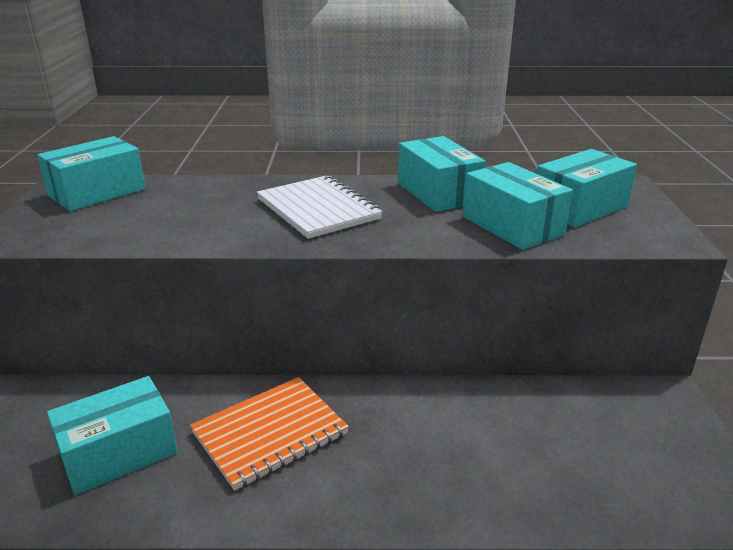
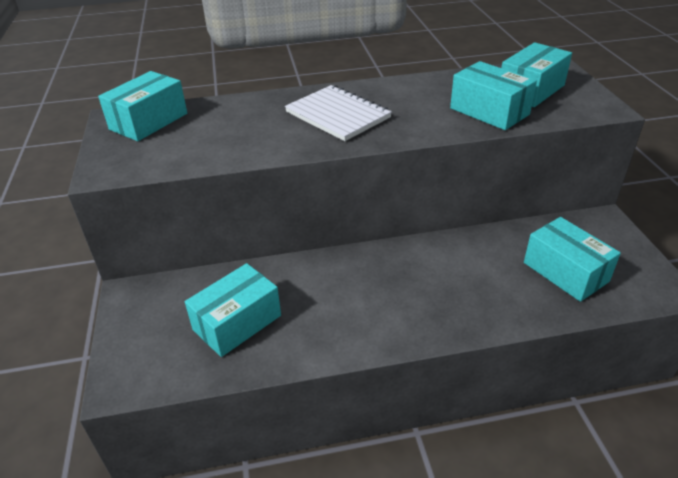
camera: 10 degrees left, 10 degrees up
orange notebook [190,377,349,491] -> none
turquoise box [398,136,485,212] -> turquoise box moved to [524,217,621,302]

